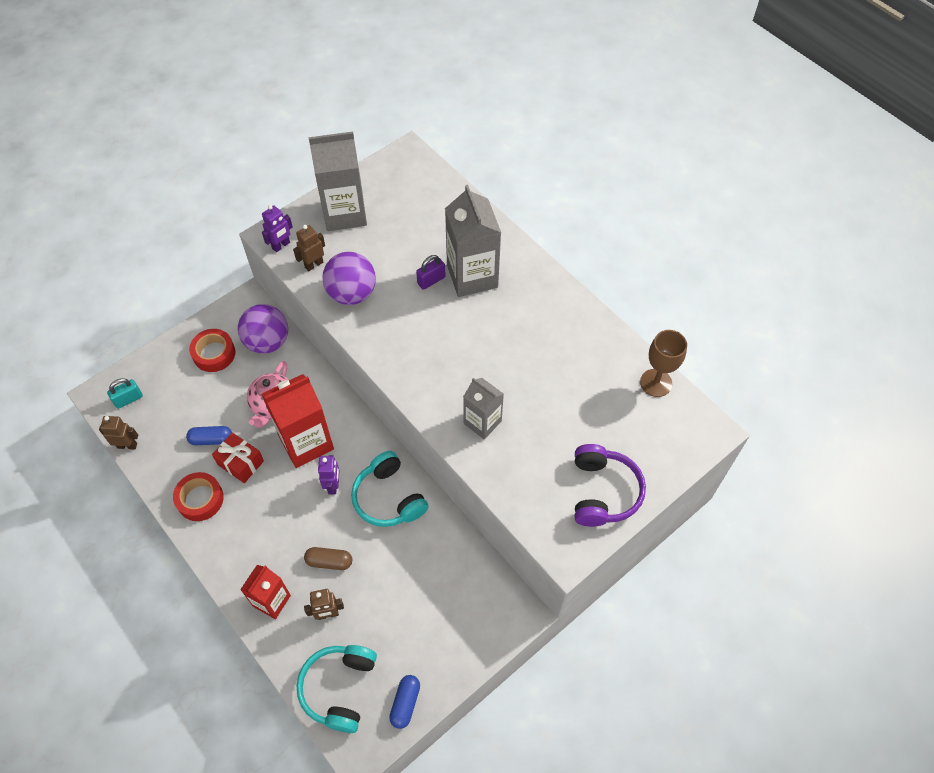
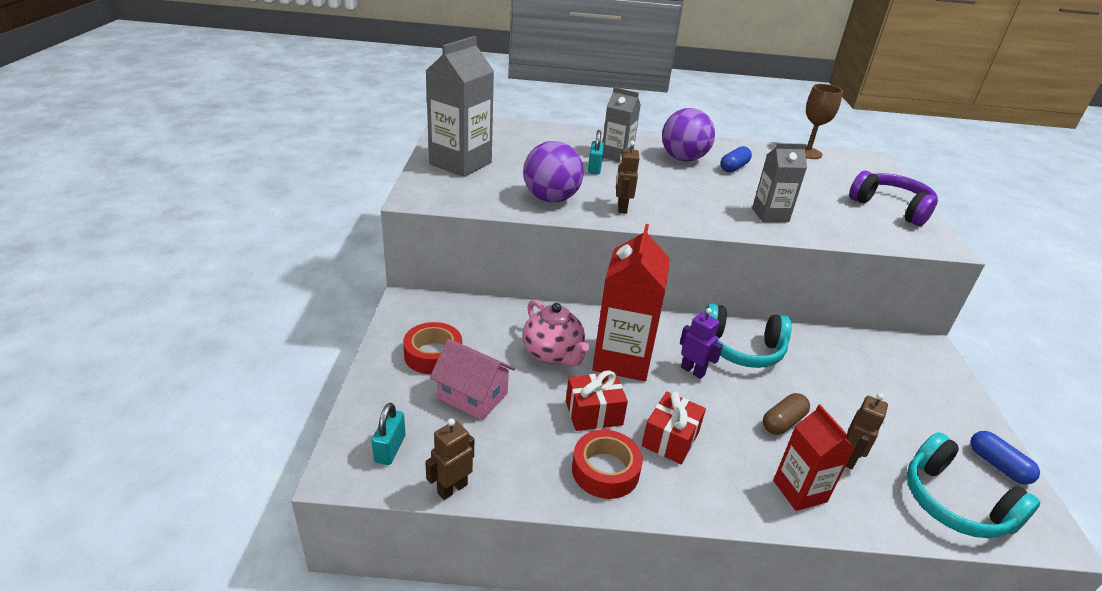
camera: 50 degrees left, 25 degrees down
blue capsule [186,426,232,445] -> blue capsule moved to [721,146,752,172]
purple ball [238,304,288,354] -> purple ball moved to [662,108,715,162]
purple robot [262,205,293,252] -> none
brown robot [293,225,325,271] -> brown robot moved to [616,141,639,214]
purple padlock [416,255,446,290] -> turquoise padlock [588,130,604,175]
grey carton [445,185,501,297] -> grey carton [603,87,641,162], size x0.60
none -> pink house [430,339,515,420]
none -> red gift [642,391,706,464]

